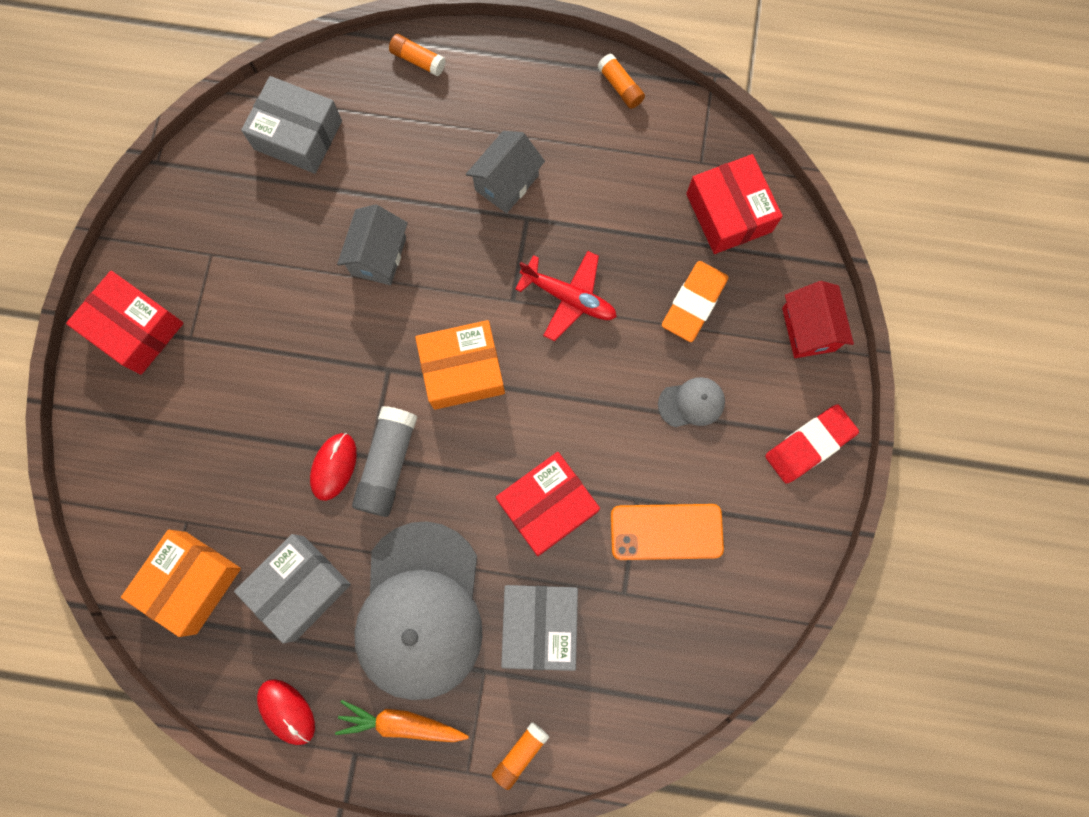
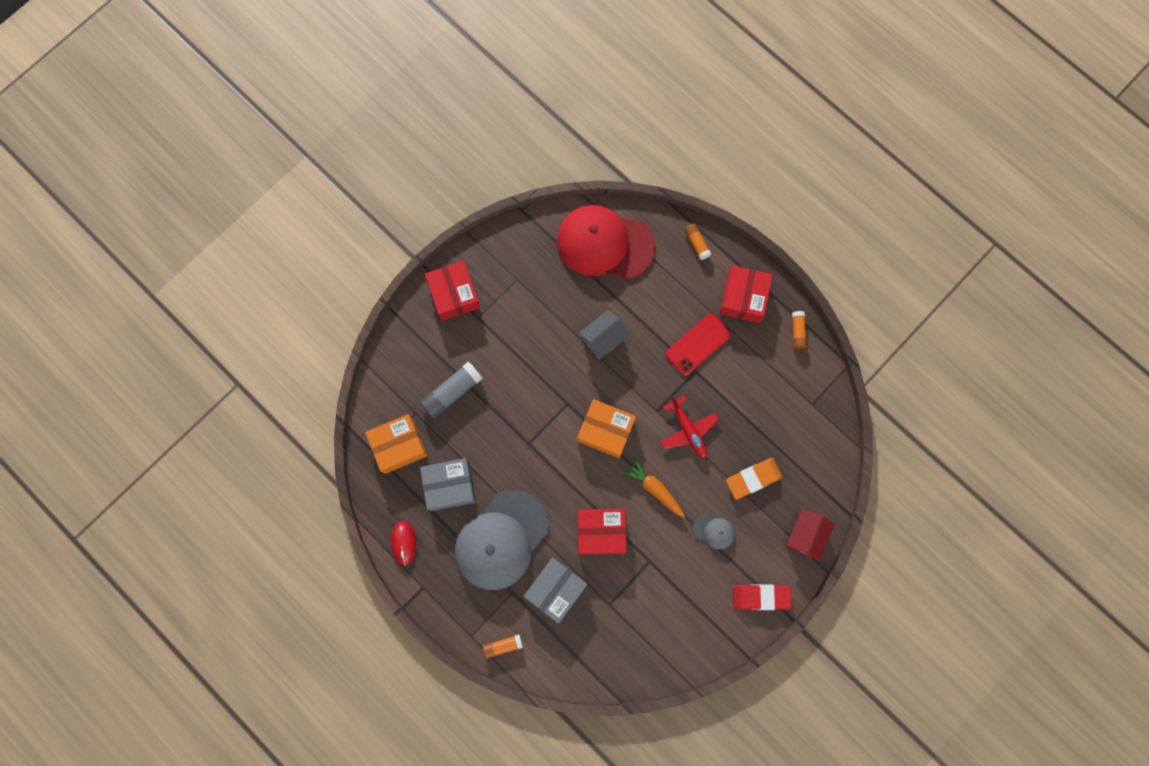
camera: 35 degrees right, 0 degrees up
grey box [241,76,342,174] -> red cap [557,205,656,279]
red mouse [310,433,357,501] -> none
orange carrot [335,700,469,742] -> orange carrot moved to [622,457,685,517]
grey glue stick [352,406,417,517] -> grey glue stick moved to [420,362,483,419]
grey house [466,131,545,213] -> red phone [665,313,732,376]
orange phone [611,504,724,560] -> none
red box [686,154,783,254] -> red box moved to [720,265,773,323]

